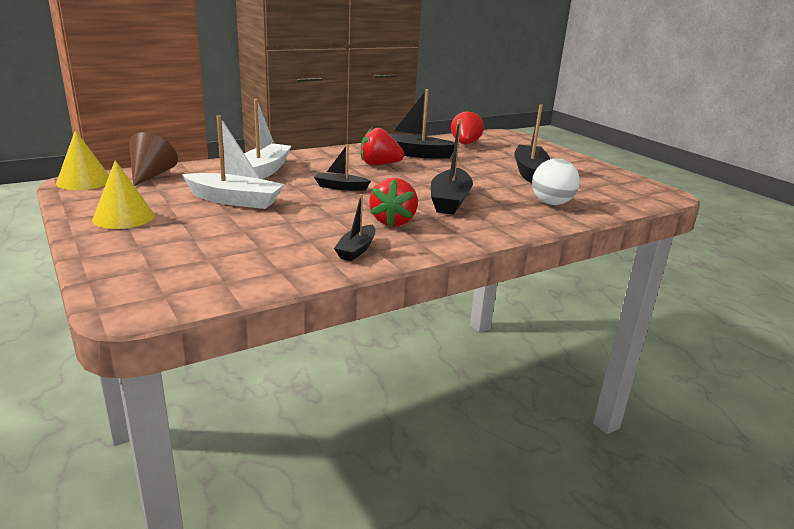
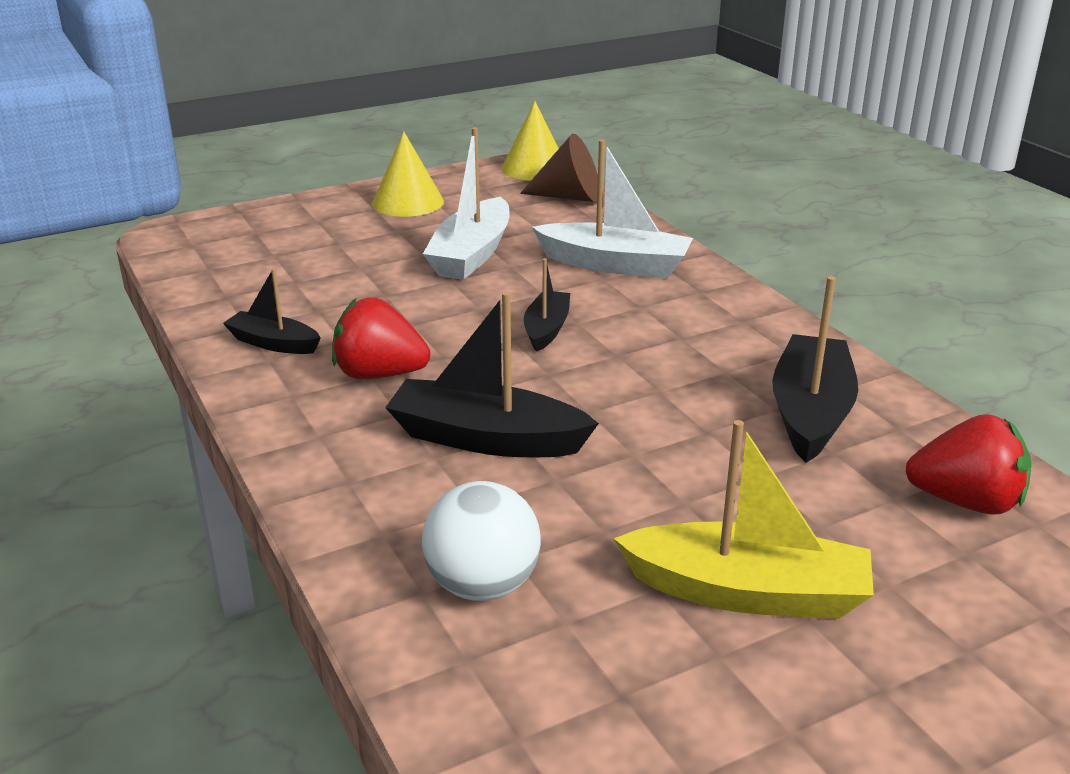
camera: 95 degrees right, 5 degrees up
red strawberry [361,127,404,165] -> none
black boat [514,104,550,183] -> yellow boat [614,420,874,619]

